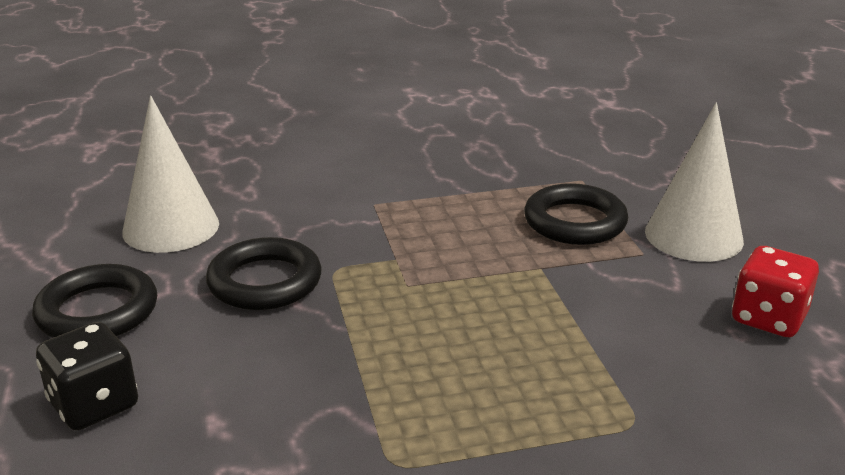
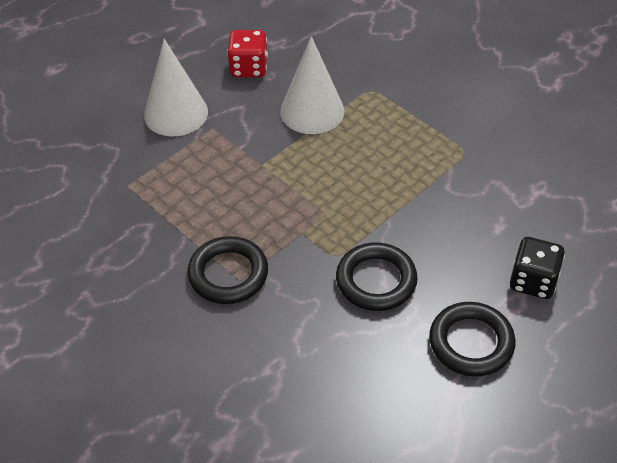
camera: 120 degrees left, 20 degrees up
white cone [122,96,219,253] -> white cone moved to [280,36,345,134]
black ring [524,183,628,245] -> black ring moved to [188,236,268,304]

